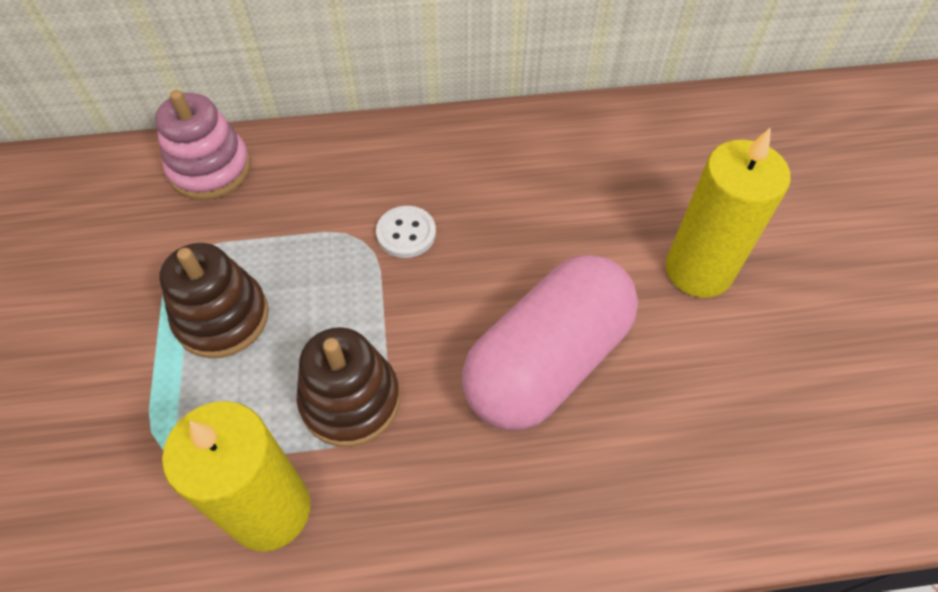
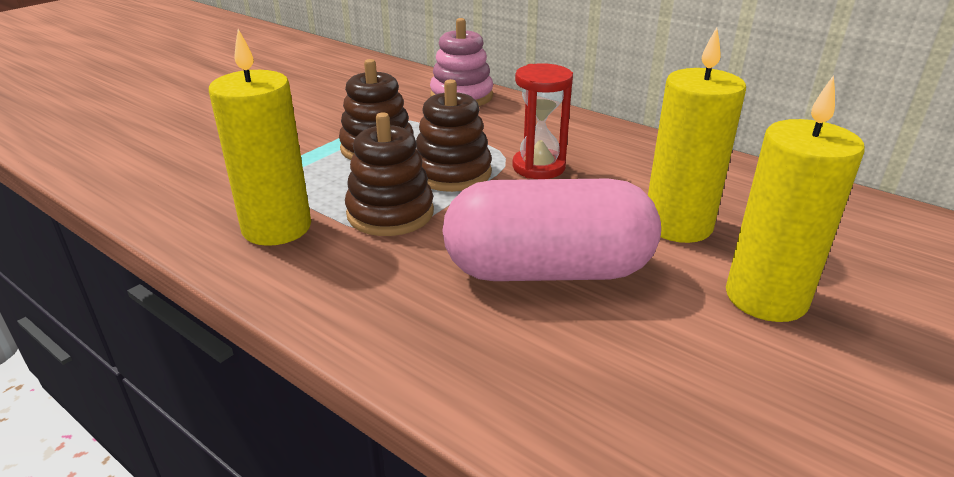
camera: 45 degrees right, 25 degrees down
white button [376,206,436,258] -> red hourglass [512,63,573,179]
none -> brown stacking toy [416,79,492,192]
none -> yellow candle [648,27,746,243]

